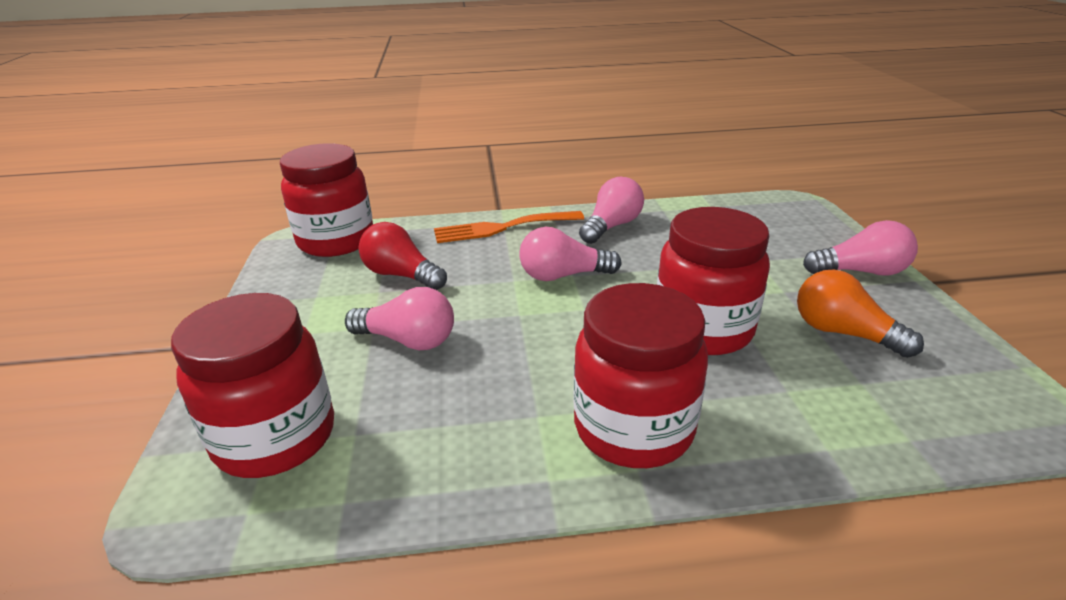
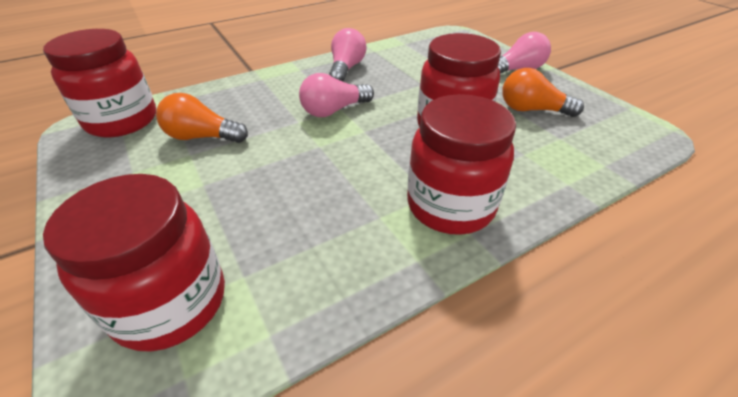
camera: 25 degrees left, 10 degrees up
pink light bulb [345,287,454,350] -> none
red light bulb [358,222,447,290] -> orange light bulb [156,93,248,143]
orange fork [434,211,584,243] -> none

